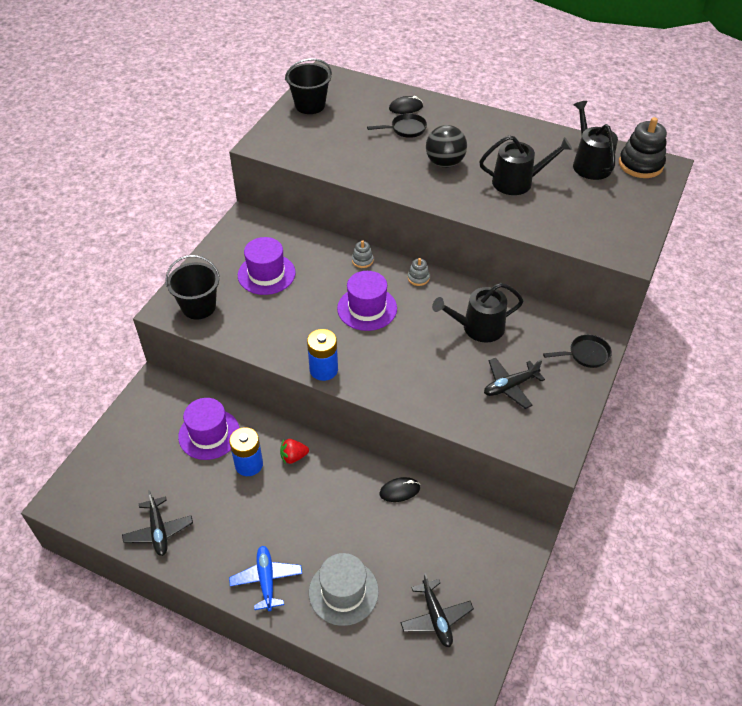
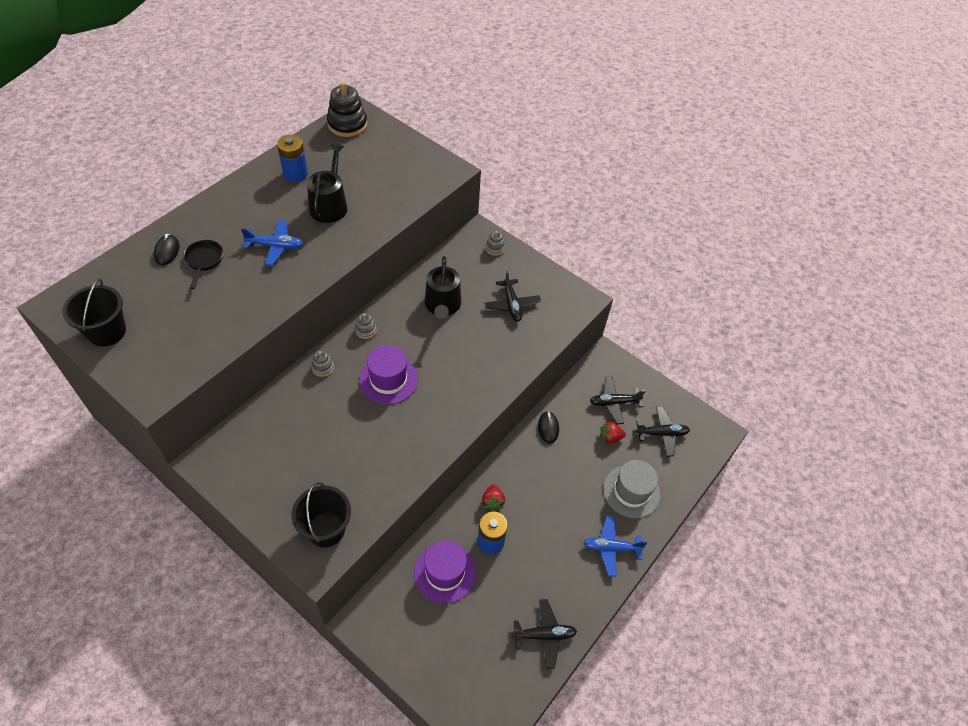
camera: 80 degrees left, 5 degrees up
purple hat [238,237,296,295] -> none
blue battery [307,329,338,381] -> blue battery moved to [277,135,308,182]
black ball [426,125,467,168] -> blue plane [241,220,303,266]
black pan [543,335,612,368] -> grey stacking toy [485,231,505,256]
black watering can [573,101,618,180] -> none
none -> black plane [590,376,645,424]
none -> red strawberry [600,422,626,444]

